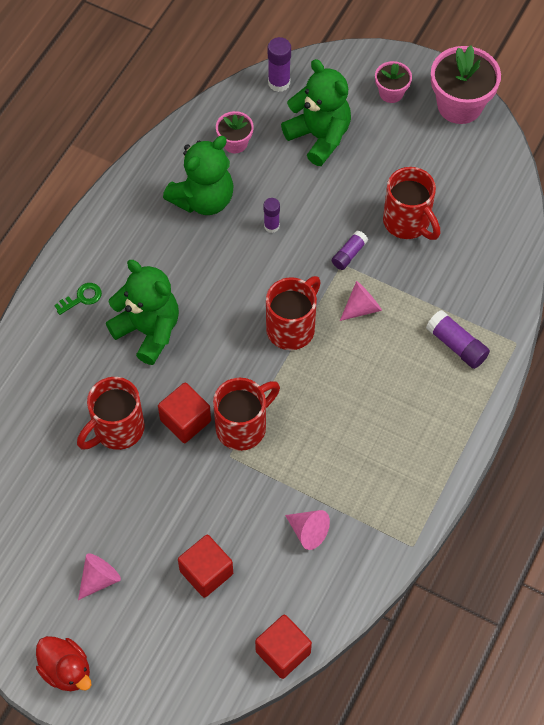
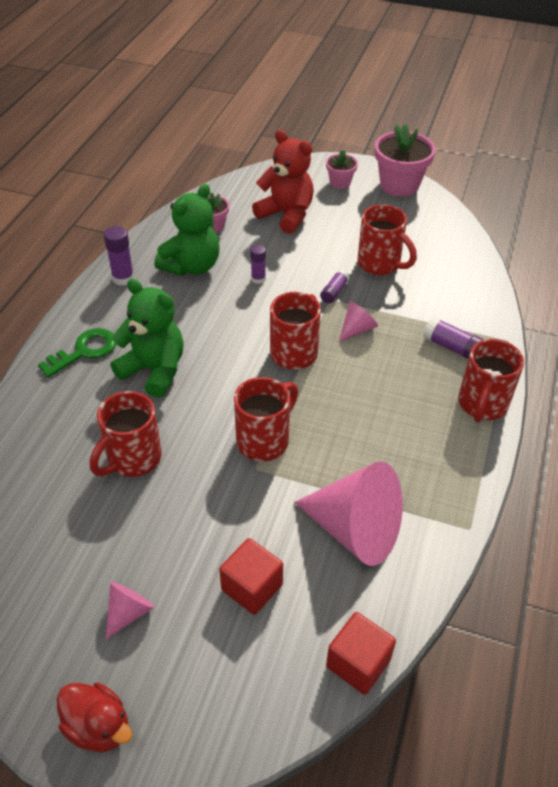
camera: 10 degrees left, 15 degrees down
green key [54,283,102,315] -> green key [38,328,116,378], size x1.68
red cube [158,382,211,443] -> none
purple glue stick [268,37,291,92] -> purple glue stick moved to [104,226,134,286]
green teddy bear [281,59,351,166] -> red teddy bear [252,130,314,234]
pink cone [285,510,330,550] -> pink cone [294,461,403,566], size x2.14
none -> red mug [458,339,524,422]

